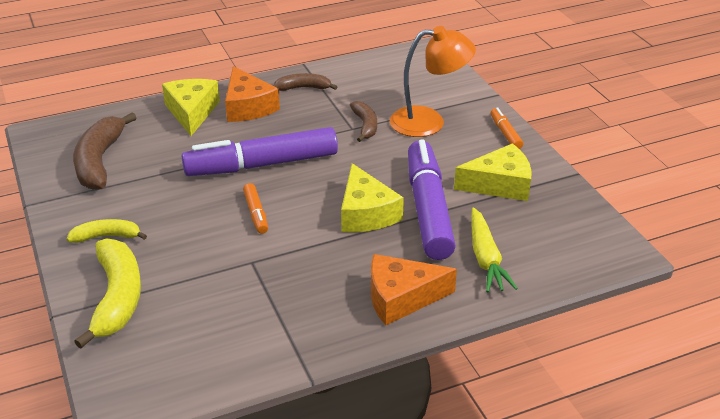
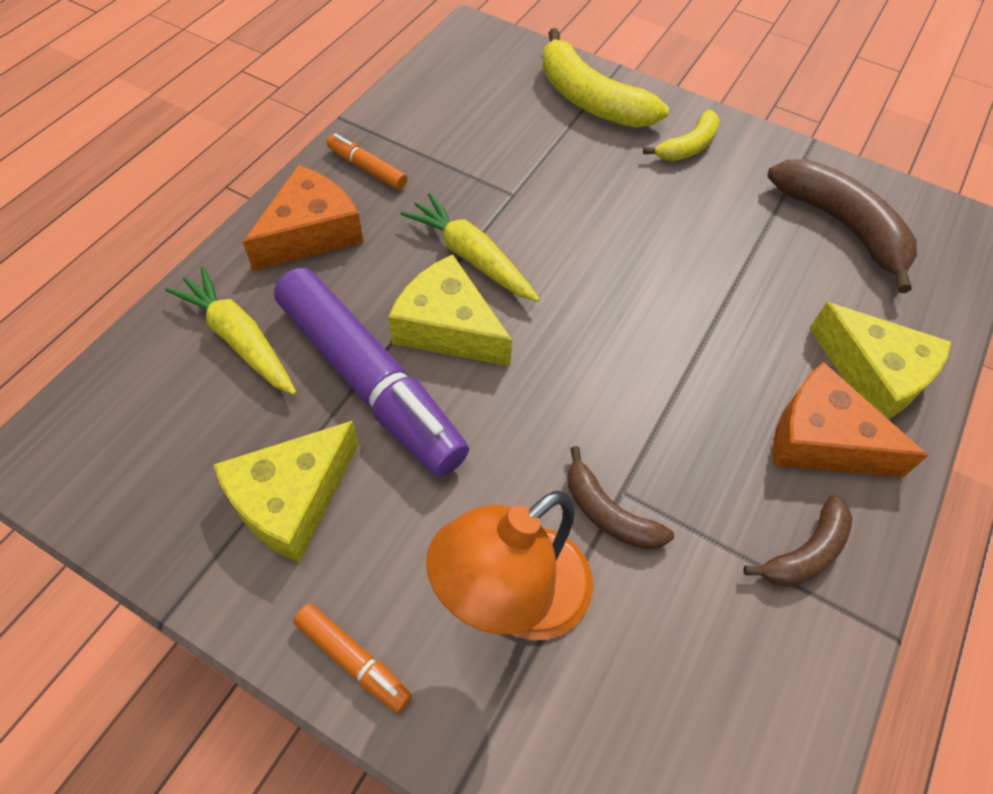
camera: 140 degrees right, 20 degrees up
purple marker [182,127,338,176] -> none
orange marker [243,183,268,234] -> orange marker moved to [327,133,407,190]
none -> yellow carrot [401,193,540,302]

